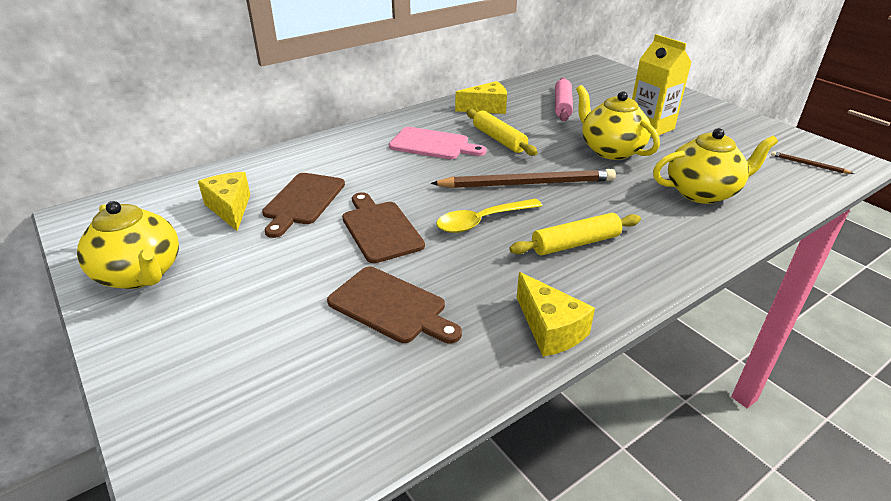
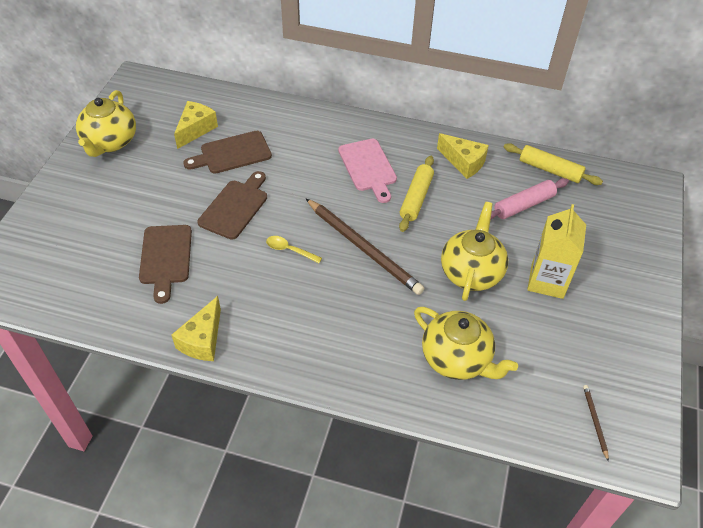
camera: 50 degrees right, 15 degrees up
yellow spoon [436,199,542,233] -> yellow spoon [266,236,322,263], size x0.63
yellow rolling pin [509,213,641,255] -> yellow rolling pin moved to [504,143,603,185]

